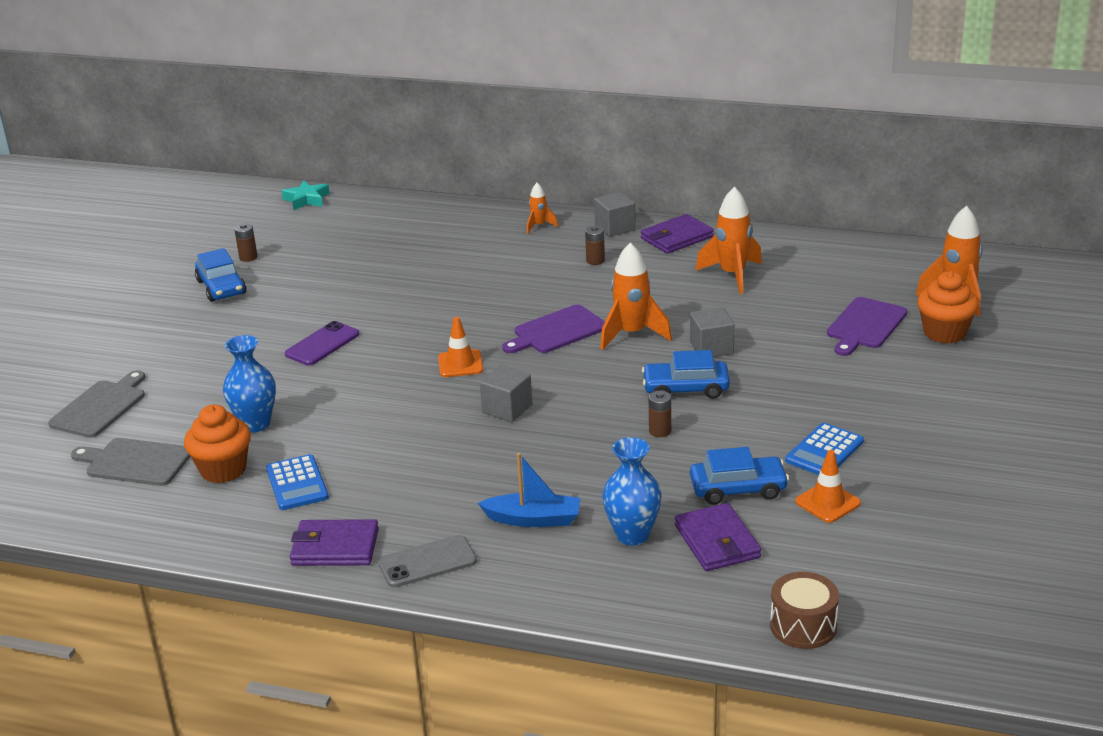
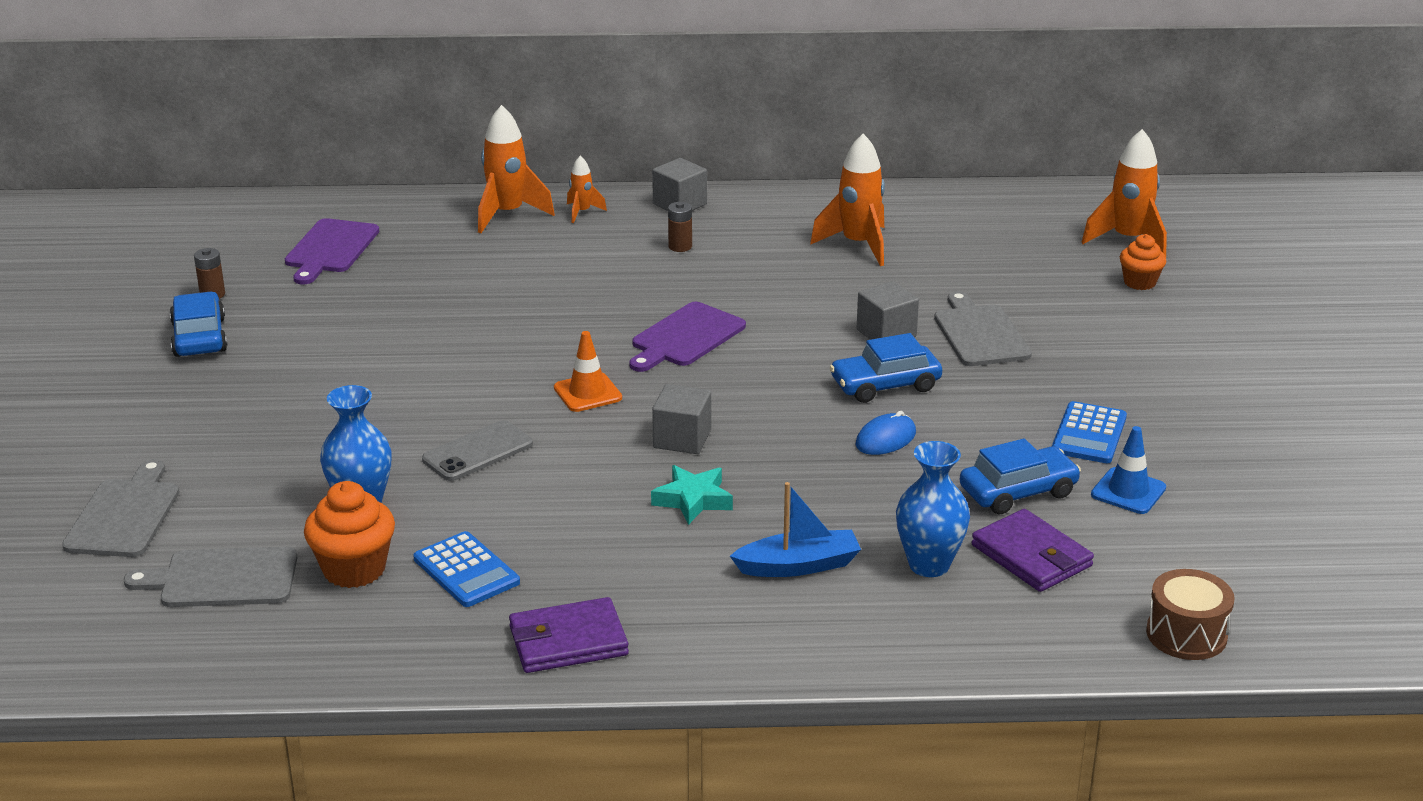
camera: 20 degrees left, 0 degrees up
blue car [195,248,247,302] -> blue car turned 150 degrees counterclockwise [170,292,227,357]
turquoise star [281,180,330,210] -> turquoise star moved to [651,465,733,525]
purple phone [285,321,359,365] -> none
grey phone [378,535,477,588] -> grey phone moved to [422,420,533,481]
orange rocket [600,242,672,350] -> orange rocket moved to [478,105,555,233]
purple wallet [641,214,714,254] -> none
brown battery [648,391,671,437] -> blue mouse [855,411,916,455]
orange traffic cone [795,450,861,523] -> blue traffic cone [1091,426,1166,514]
purple cutting board [827,297,907,356] -> purple cutting board moved to [285,218,379,284]
orange cupcake [917,271,979,344] -> orange cupcake [1120,234,1166,290], size x0.64
none -> grey cutting board [934,291,1032,366]

